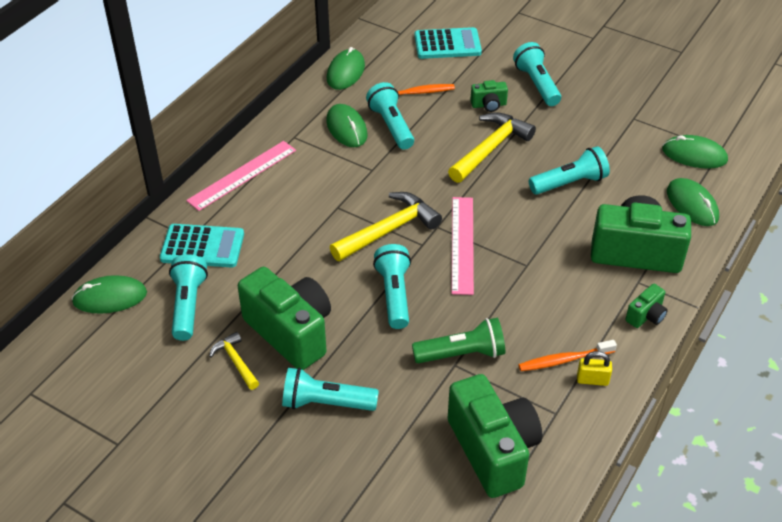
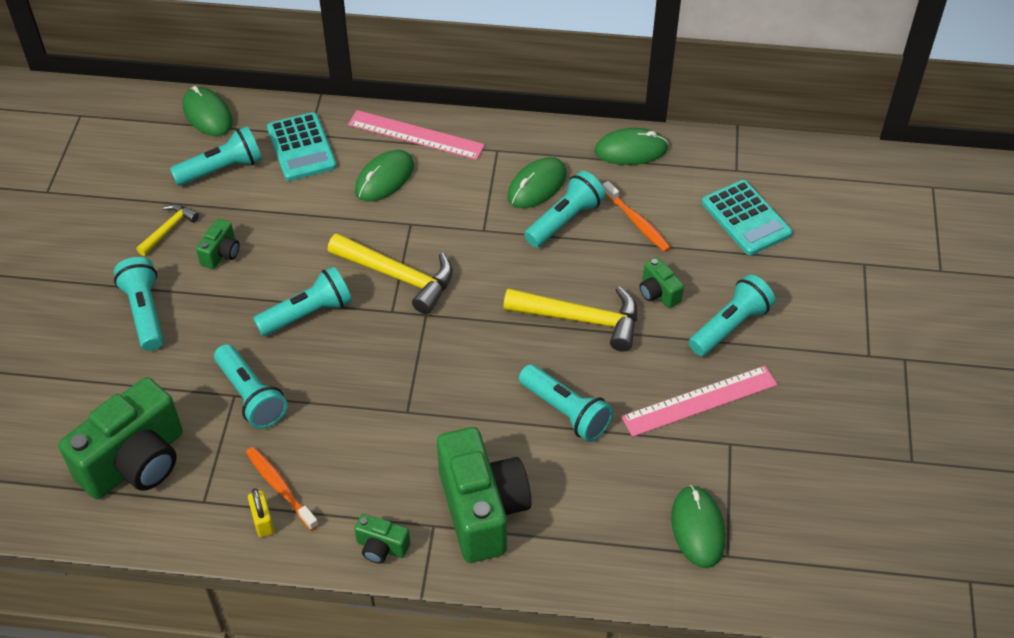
camera: 65 degrees right, 5 degrees up
green camera [238,267,331,370] -> green camera [196,219,240,269], size x0.45
green flashlight [412,318,505,363] -> turquoise flashlight [214,344,288,429]
pink ruler [451,197,474,295] -> pink ruler moved to [621,366,778,437]
green mouse [667,178,719,226] -> green mouse moved to [355,150,414,202]

